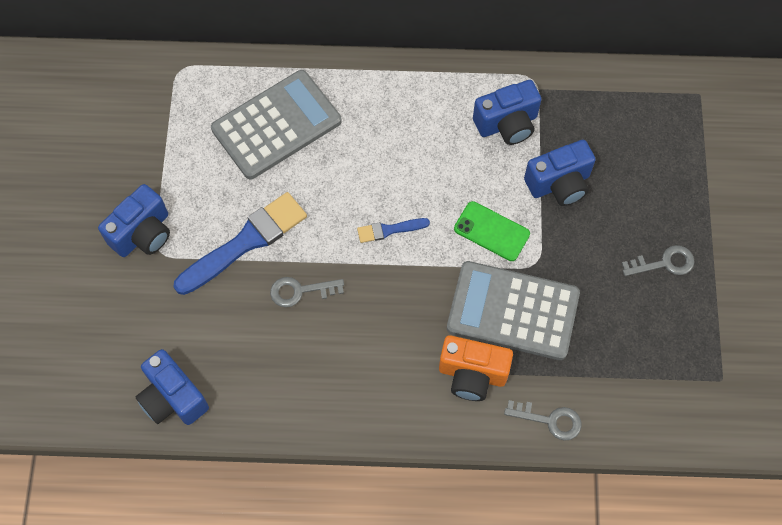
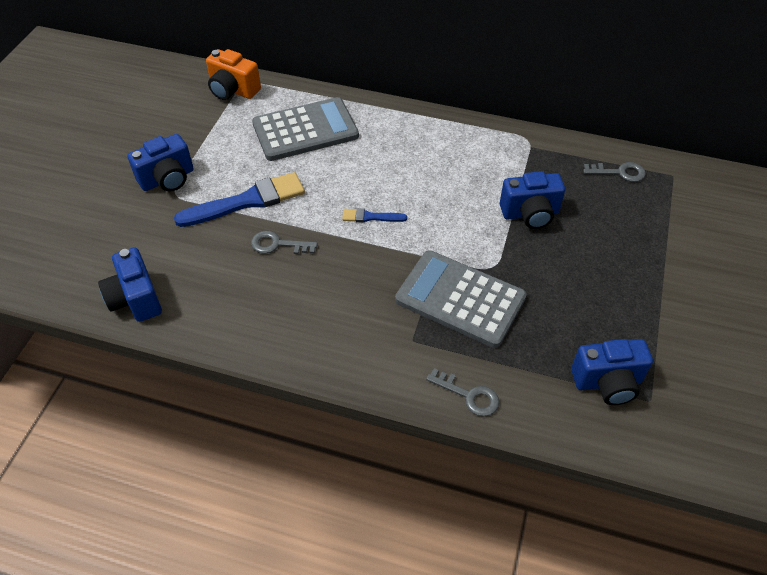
camera: 15 degrees right, 15 degrees down
orange camera [439,335,513,401] -> orange camera moved to [206,49,261,100]
green phone [454,201,530,261] -> none
blue camera [473,80,542,145] -> blue camera moved to [571,339,653,405]
grey key [622,245,695,276] -> grey key moved to [583,162,646,182]

